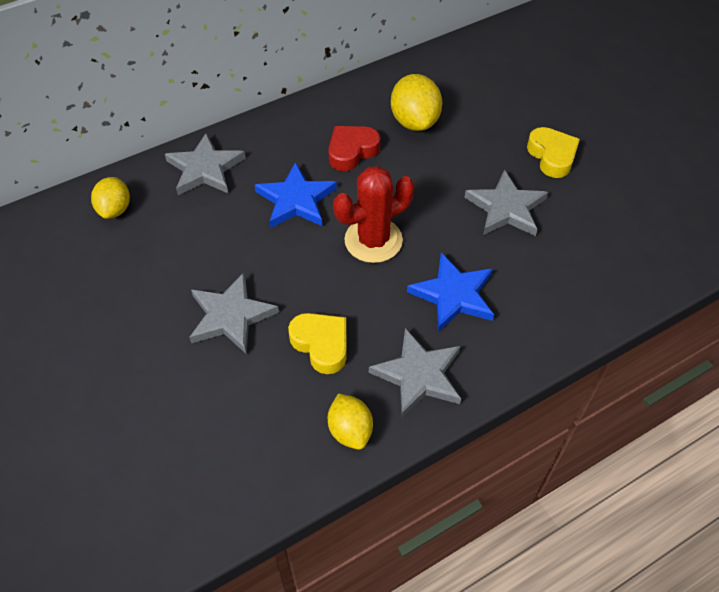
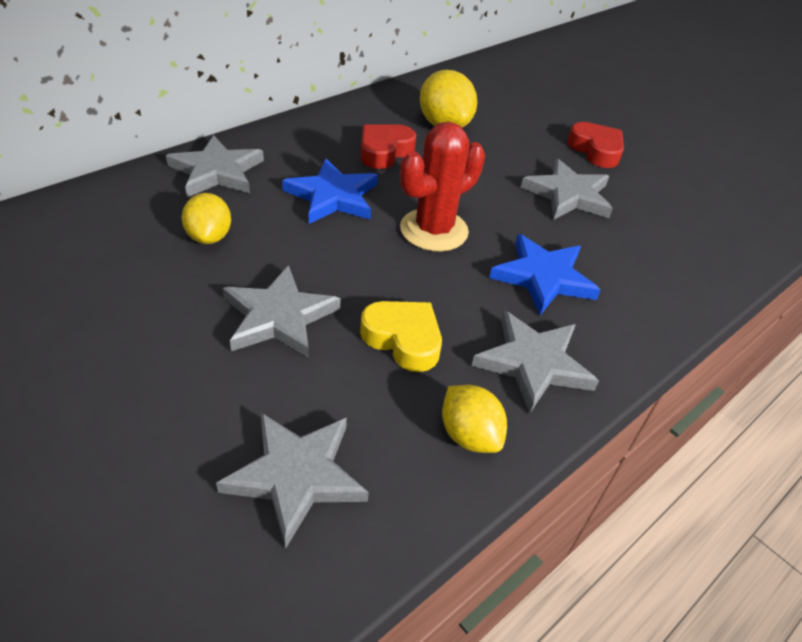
camera: 15 degrees left, 10 degrees down
yellow lemon [91,177,130,219] -> yellow lemon moved to [182,193,231,244]
yellow heart [527,127,580,178] -> red heart [567,122,624,168]
none -> grey star [216,413,369,548]

